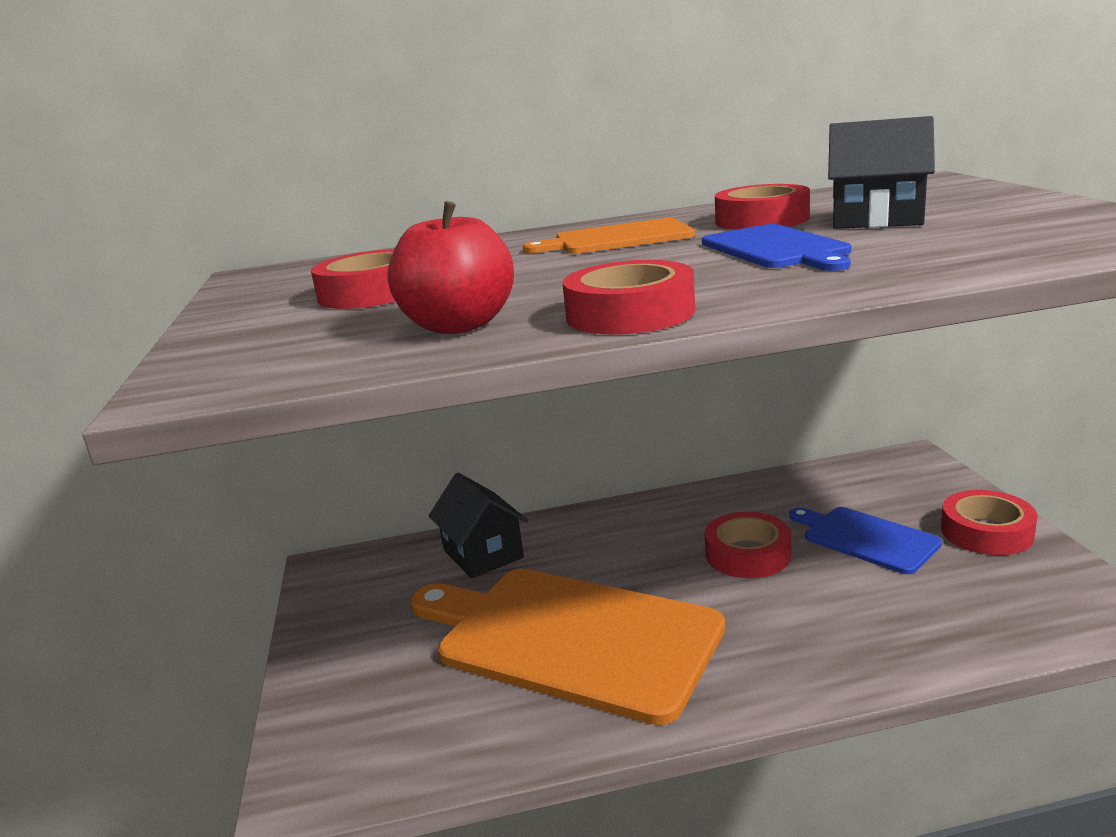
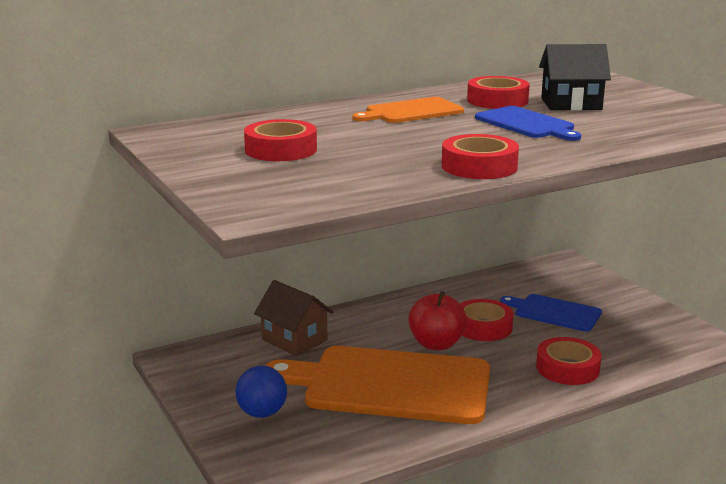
camera: 20 degrees left, 0 degrees up
red apple [388,201,514,334] -> red apple moved to [408,291,467,350]
black house [429,473,528,579] -> brown house [254,280,333,356]
red tape [941,490,1038,555] -> red tape moved to [536,337,601,385]
none -> blue ball [236,366,287,418]

